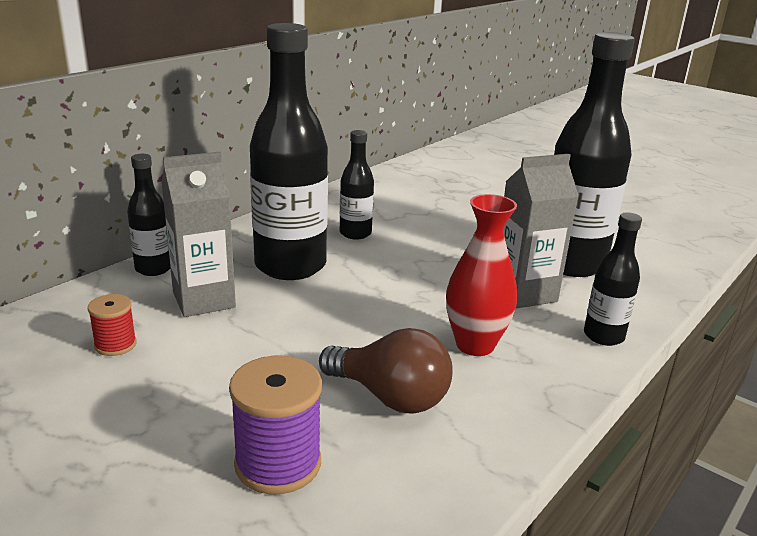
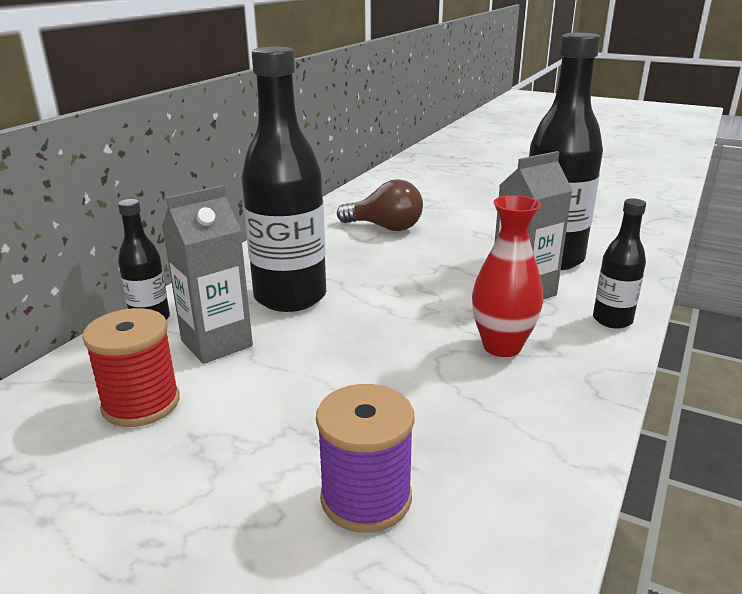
camera: 10 degrees left, 0 degrees up
red spool [88,294,137,356] -> red spool [82,308,180,427], size x1.74
brown light bulb [319,328,453,413] -> brown light bulb moved to [337,179,423,231]
black bottle [340,130,374,240] -> none

